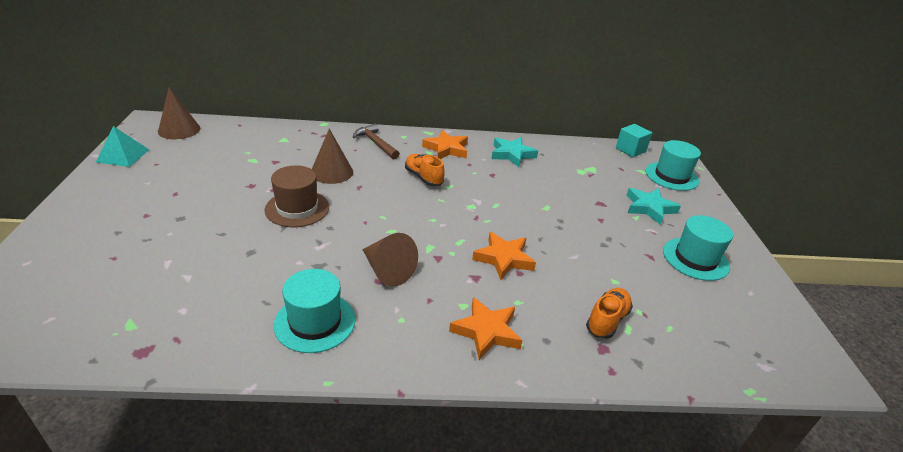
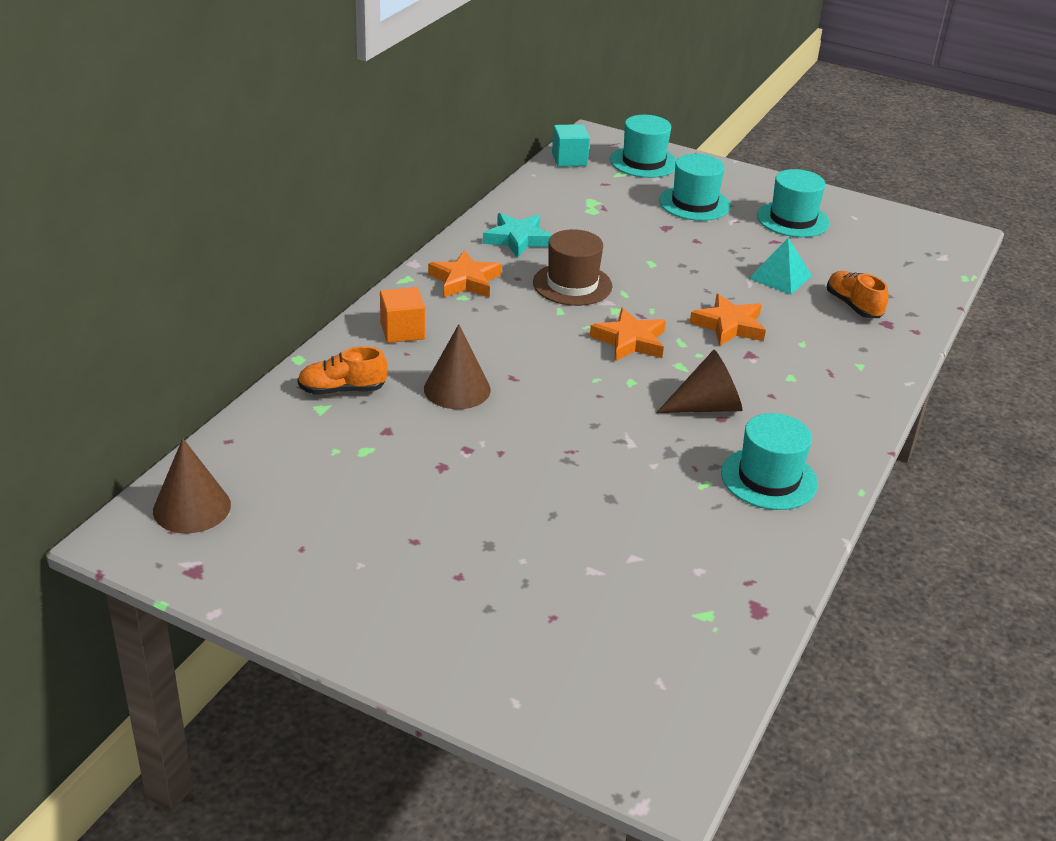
camera: 60 degrees left, 0 degrees up
turquoise pyramid [96,126,149,167] -> turquoise pyramid moved to [749,238,812,295]
brown hat [265,165,329,227] -> brown hat moved to [533,229,612,306]
brown hammer [353,123,400,159] -> orange cube [380,287,425,343]
orange shoe [405,154,445,186] -> orange shoe moved to [297,346,388,395]
orange star [449,297,523,360] -> orange star moved to [590,308,666,361]
turquoise star [626,188,681,225] -> turquoise hat [659,154,730,221]

